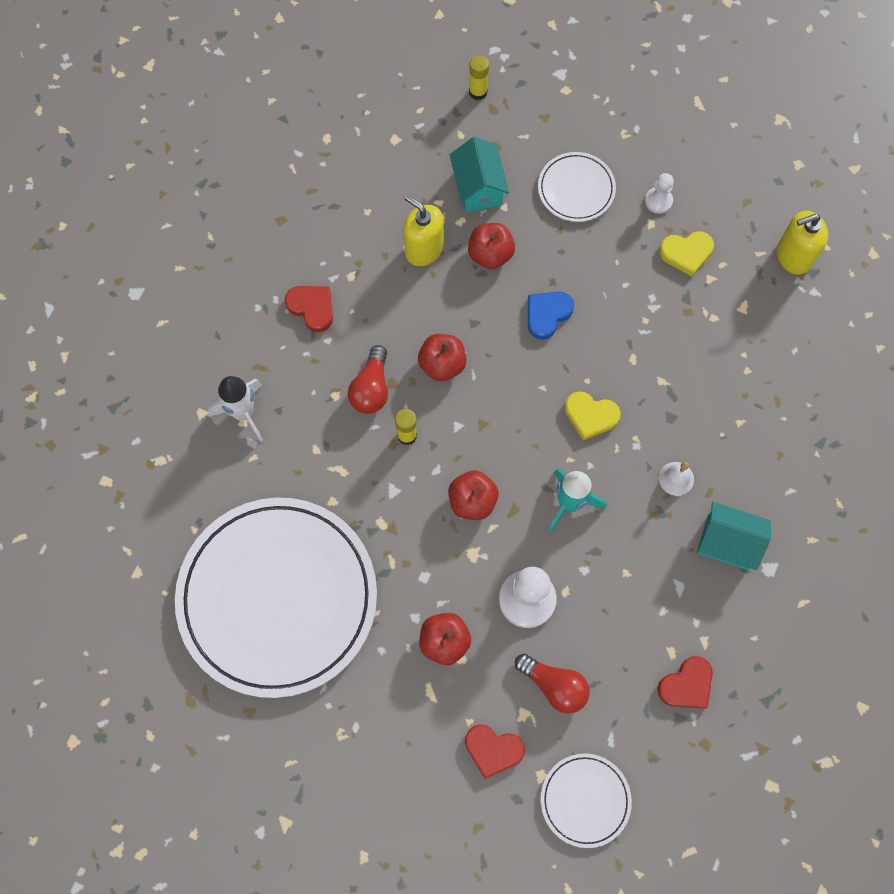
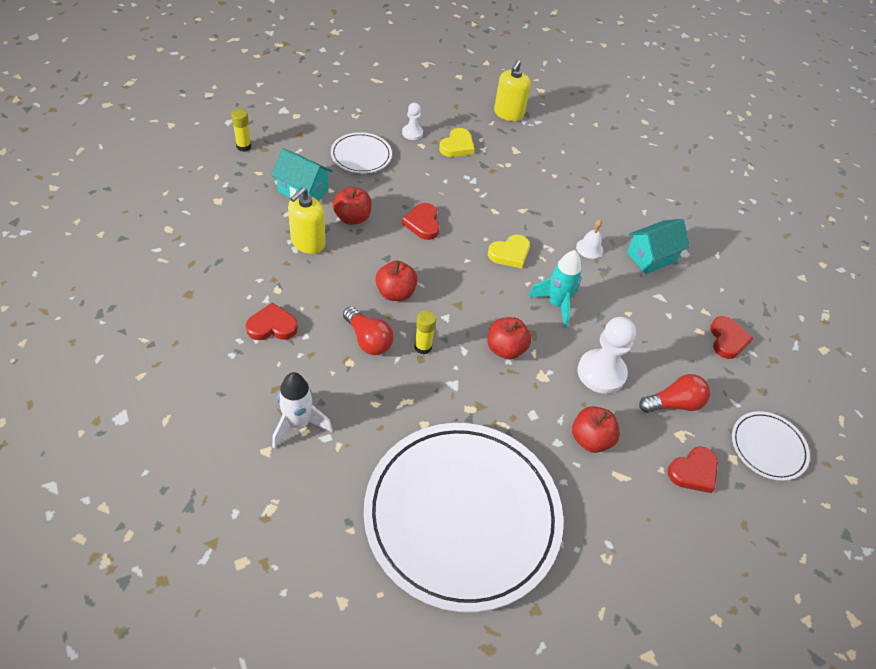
camera: 55 degrees left, 20 degrees down
yellow soap dispenser [403,195,444,266] -> yellow soap dispenser turned 45 degrees counterclockwise [288,188,325,254]
blue heart [528,292,574,340] -> red heart [402,203,440,240]

